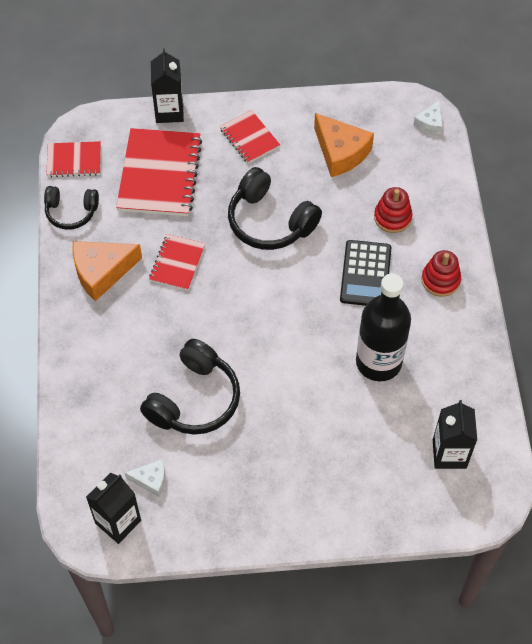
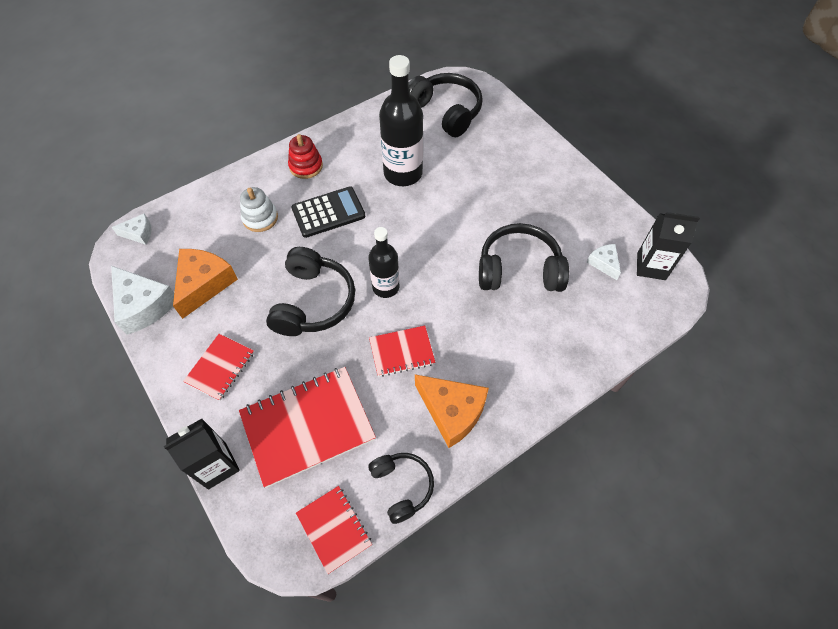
camera: 120 degrees left, 0 degrees up
red stacking toy [374,187,413,233] -> white stacking toy [240,187,278,232]
black carton [433,400,477,469] -> black headphones [409,73,483,137]
none -> white cheese [111,266,174,335]
none -> black bottle [368,227,399,298]

